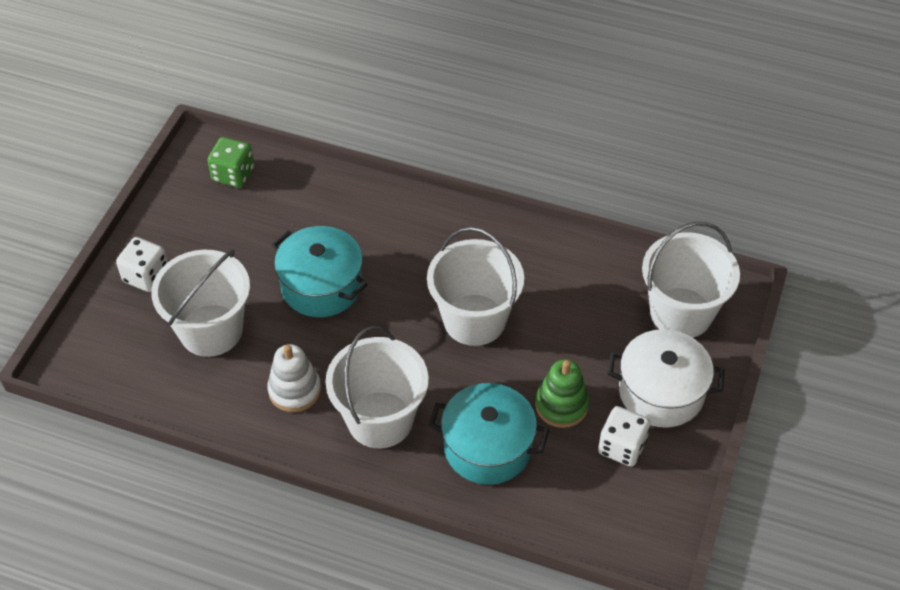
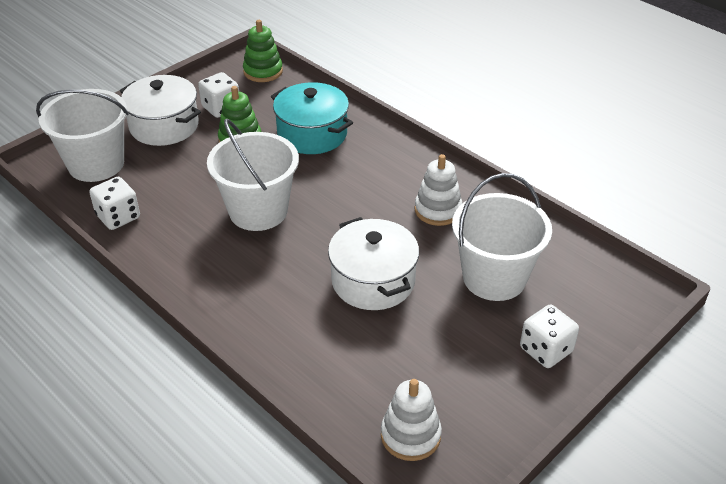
camera: 155 degrees left, 10 degrees down
green dice [207,137,254,188] -> white stacking toy [381,379,442,461]
turquoise pot [272,226,367,317] -> white pot [328,217,419,310]
white bucket [325,326,429,448] -> none
none -> white dice [89,177,140,230]
none -> green stacking toy [243,20,283,82]

